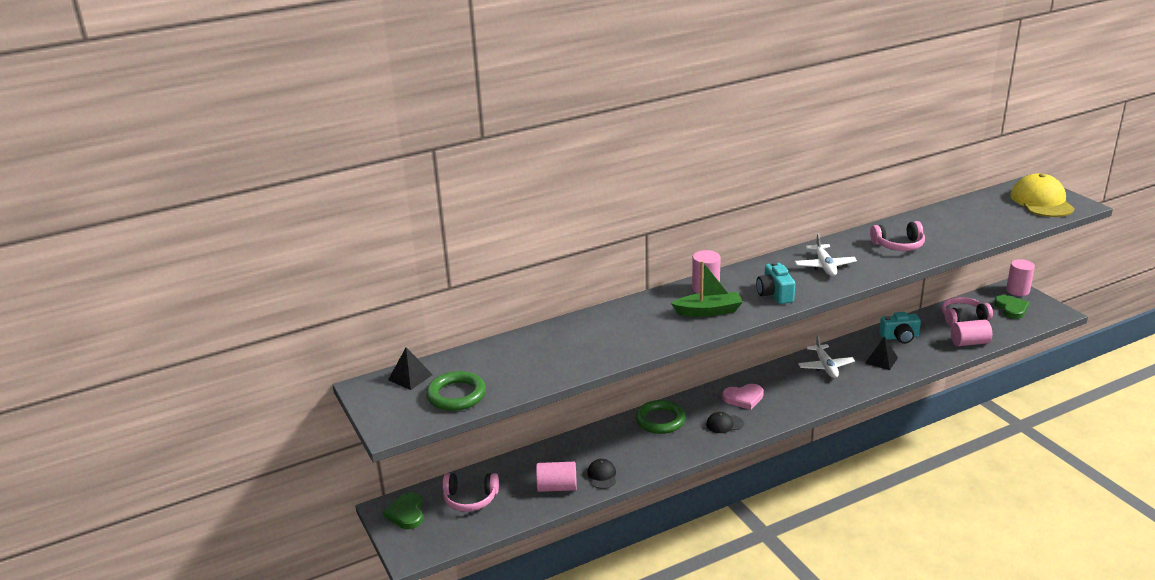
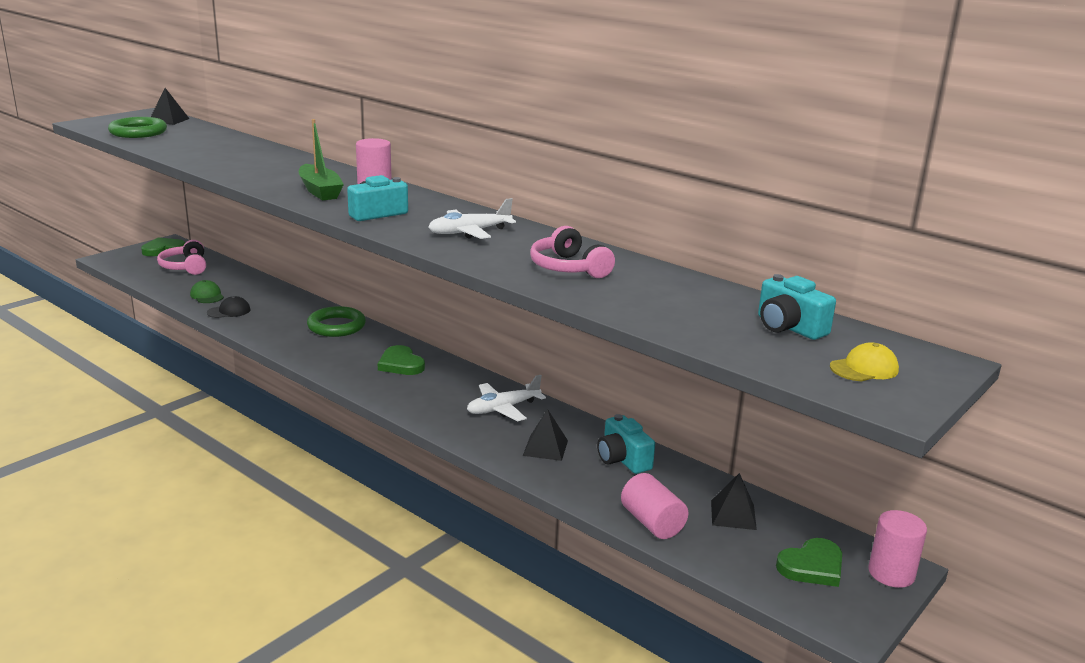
camera: 65 degrees right, 5 degrees down
pink cylinder [536,462,577,492] -> green cap [190,280,224,303]
black cap [706,412,744,433] -> none
pink heart [722,384,764,410] -> green heart [378,345,425,375]
pink headphones [942,297,993,326] -> black pyramid [711,473,757,530]
yellow cap [1011,173,1075,217] -> yellow cap [830,342,899,382], size x0.48
none -> turquoise camera [758,274,836,340]

